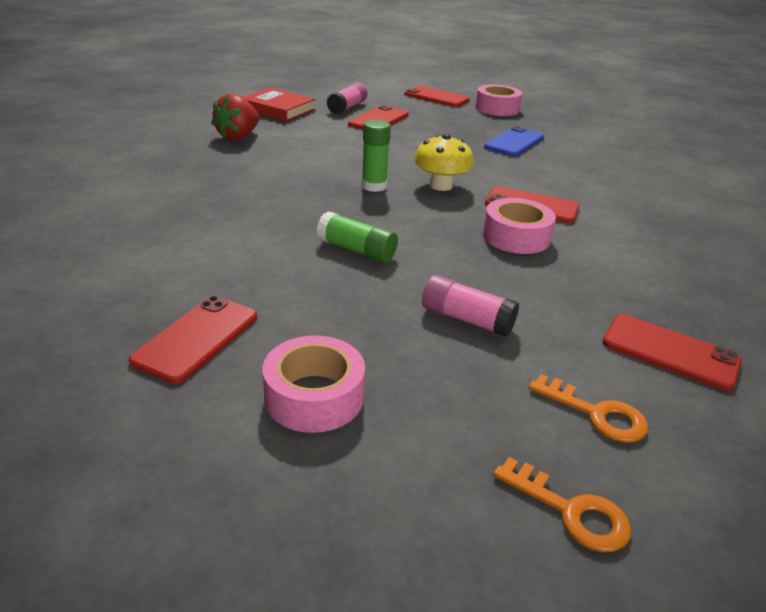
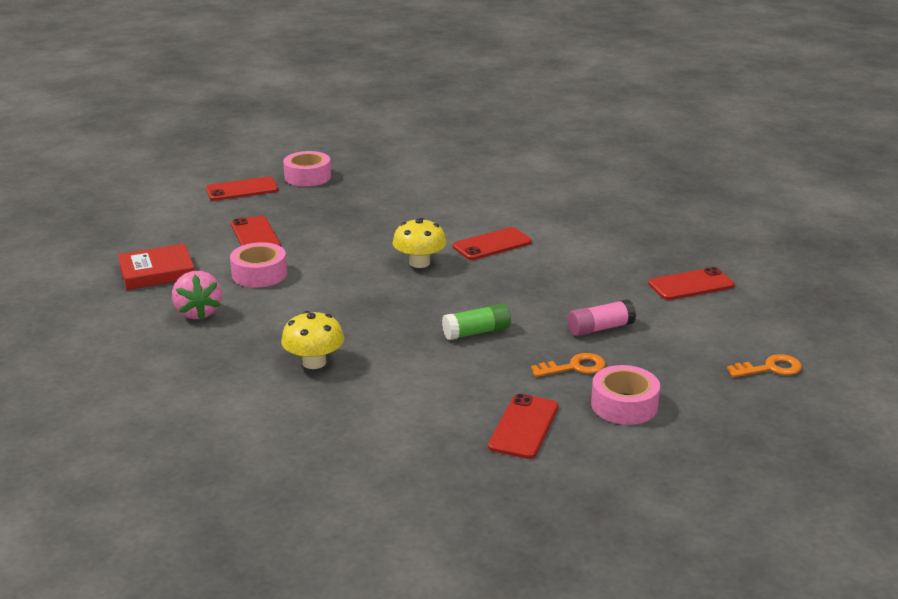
camera: 50 degrees left, 5 degrees down
red phone [129,296,257,384] -> red phone turned 45 degrees clockwise [488,394,558,459]
red strawberry [211,94,259,140] -> pink strawberry [172,271,222,320]
pink glue stick [327,82,367,114] -> none
green glue stick [362,119,391,192] -> none
pink tape [483,198,556,254] -> pink tape moved to [230,242,287,288]
blue phone [484,126,544,156] -> none
orange key [529,374,648,442] -> orange key moved to [531,353,606,377]
none -> yellow mushroom [281,311,344,369]

